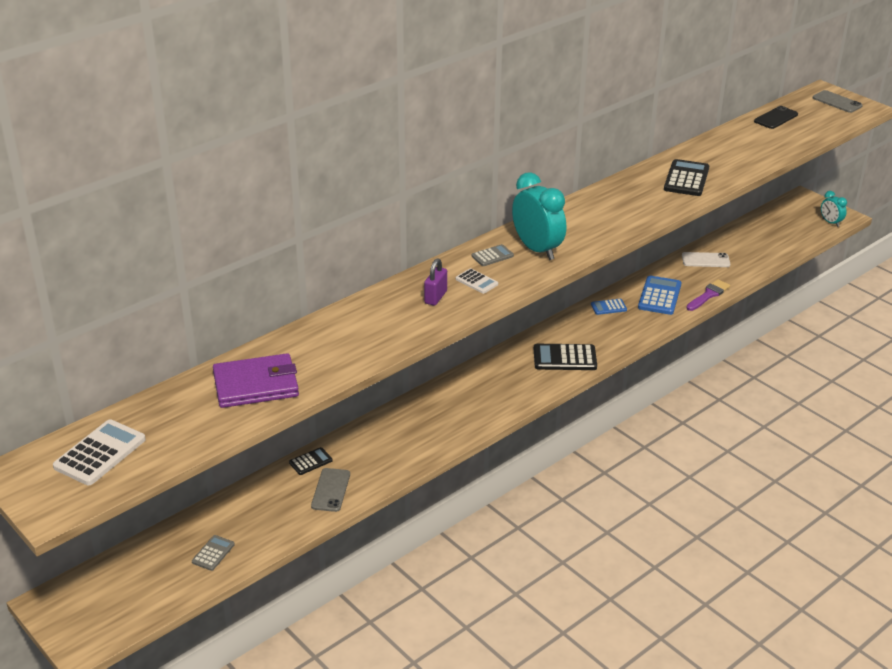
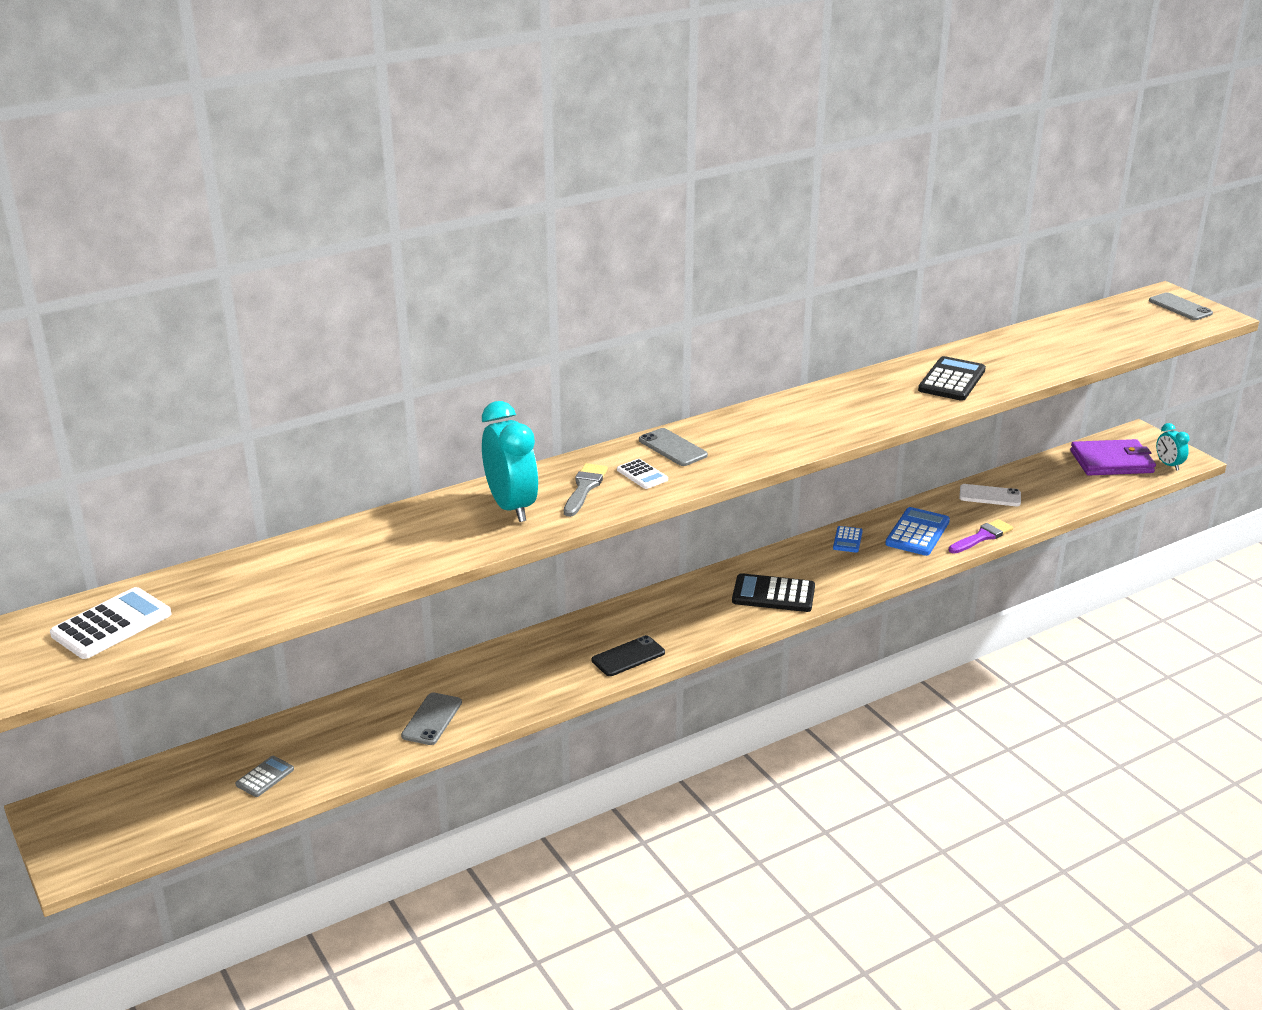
camera: 10 degrees right, 5 degrees down
purple wallet [213,353,299,408] -> purple wallet moved to [1070,439,1156,476]
black calculator [289,447,333,475] -> none
purple padlock [424,258,447,306] -> grey brush [564,463,608,517]
grey calculator [471,244,514,266] -> grey phone [639,428,708,466]
turquoise clock [512,172,566,260] -> turquoise clock moved to [482,401,538,522]
blue calculator [591,299,627,315] -> blue calculator turned 75 degrees counterclockwise [833,526,863,553]
black phone [754,106,798,129] -> black phone moved to [592,635,665,676]

